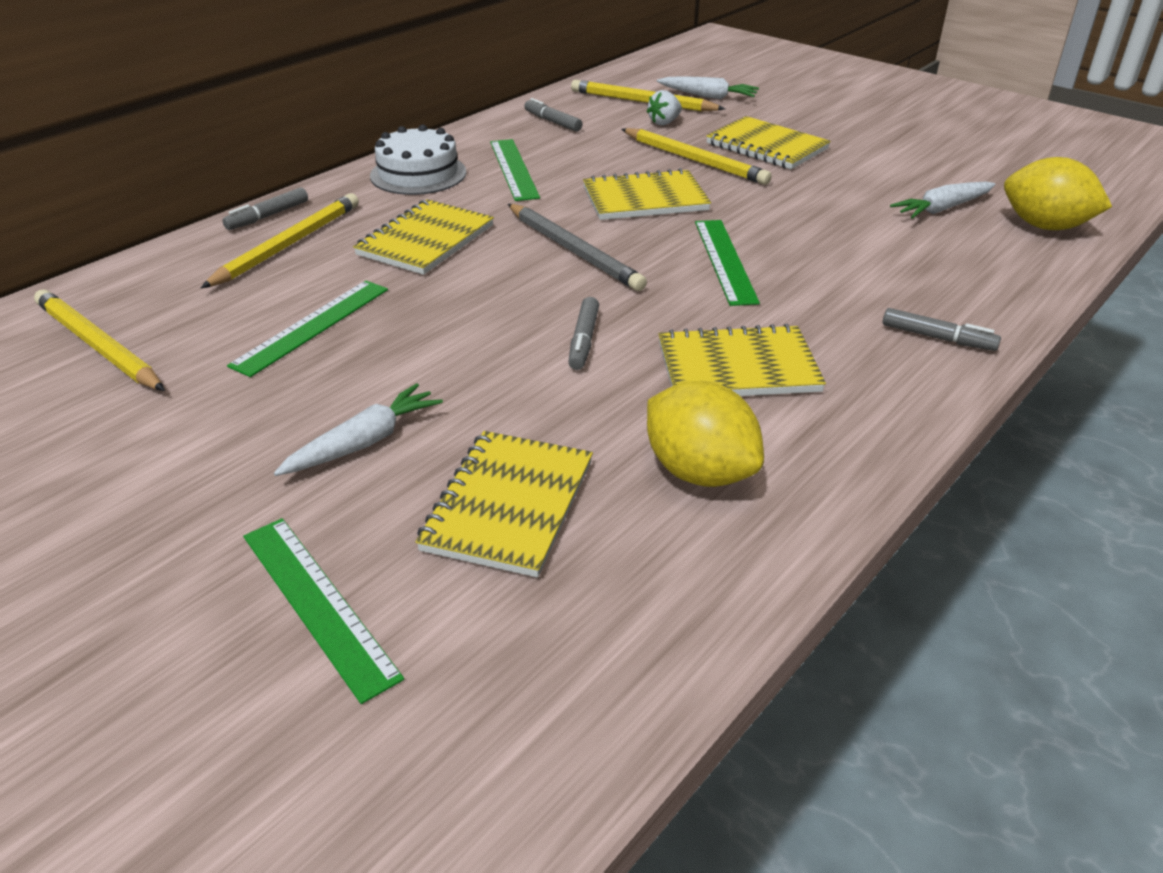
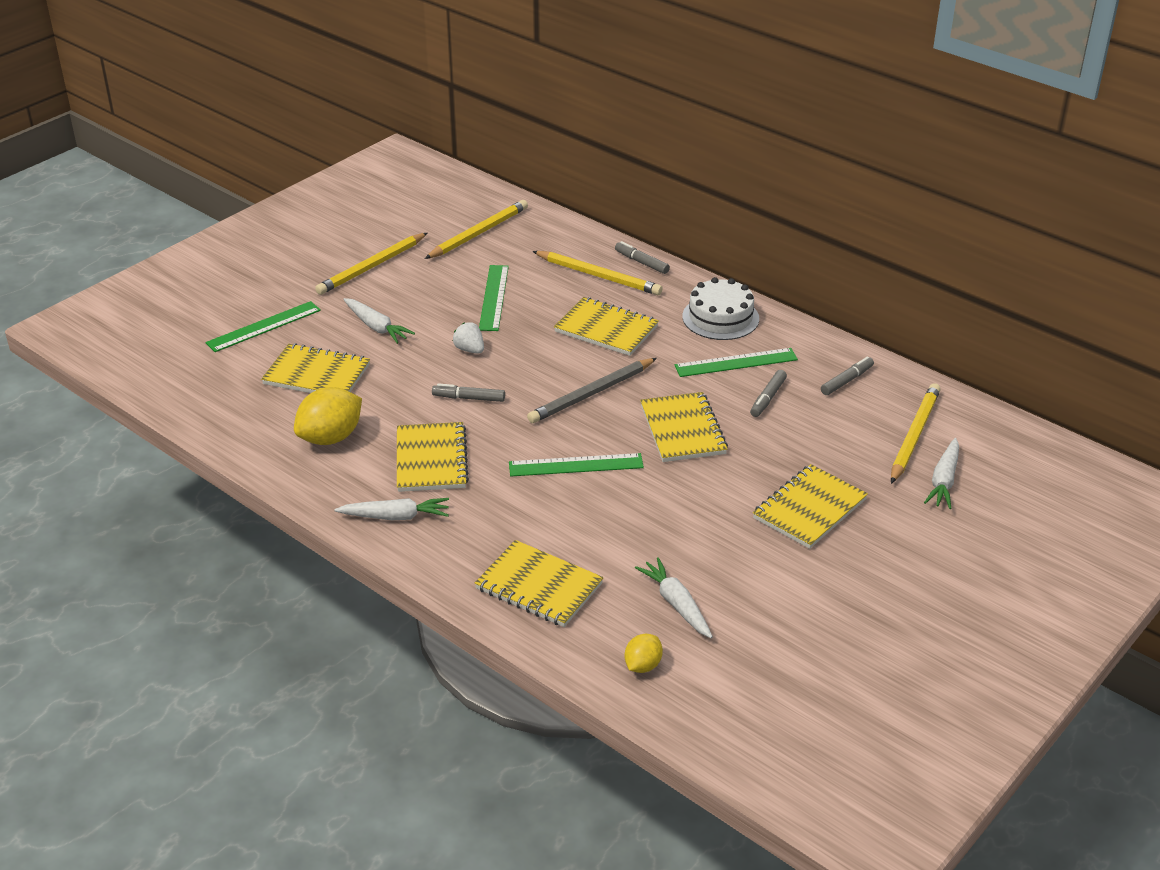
camera: 90 degrees right, 0 degrees up
green ruler [227,280,388,377] -> green ruler turned 60 degrees clockwise [479,265,509,331]
yellow pencil [622,128,772,185] -> yellow pencil moved to [315,233,427,295]
white strawberry [647,90,682,125] -> white strawberry moved to [453,322,484,354]
grey marker [883,308,1001,351] -> grey marker moved to [750,370,787,417]
yellow lemon [1004,157,1112,230] -> yellow lemon [625,634,663,673], size x0.55
none -> white carrot [334,498,449,520]
none -> yellow notebook [475,540,604,627]

